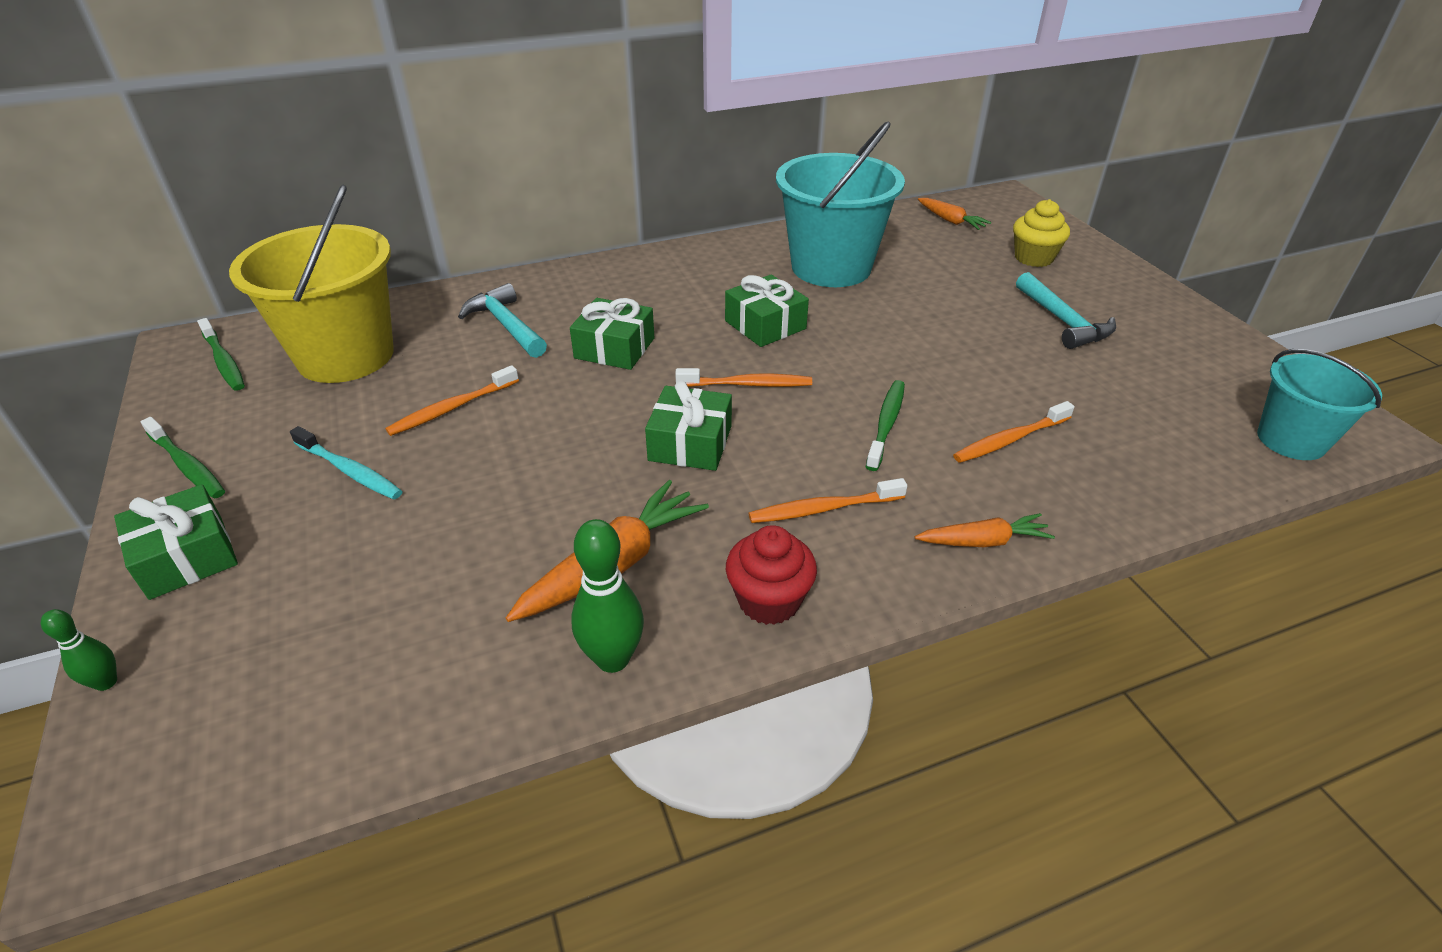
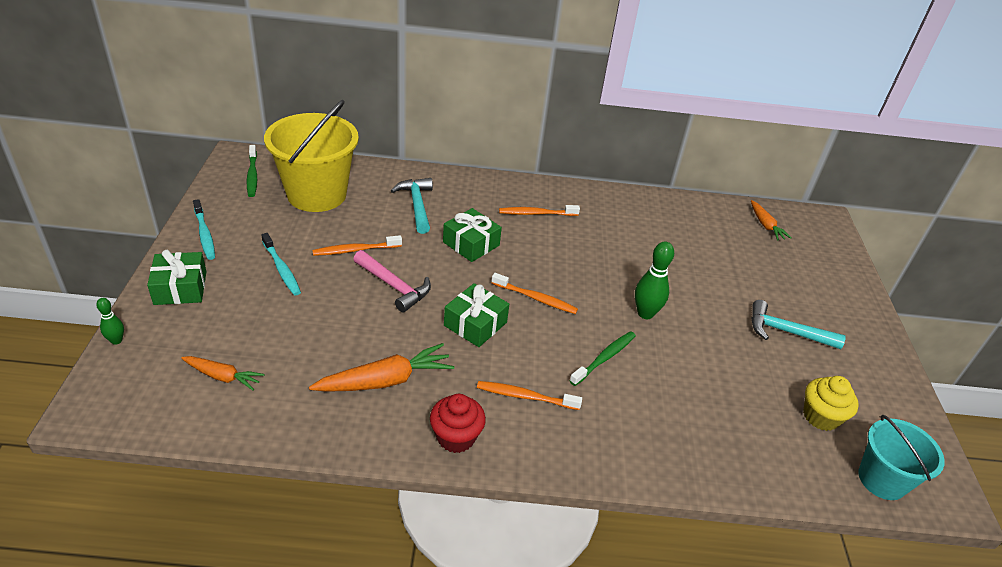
camera: 20 degrees right, 0 degrees up
green toothbrush [140,417,225,499] -> turquoise toothbrush [193,199,215,260]
green bowling pin [571,519,644,673] -> green bowling pin moved to [635,241,674,319]
green gift [725,275,809,347] -> none
turquoise bucket [776,121,905,287] -> none
orange carrot [915,513,1055,547] -> orange carrot moved to [181,356,265,390]
orange toothbrush [953,401,1075,463] -> orange toothbrush moved to [499,205,580,216]
yellow cupcake [1013,199,1070,267] -> yellow cupcake moved to [803,376,859,431]
turquoise hammer [1016,272,1116,349] -> turquoise hammer turned 105 degrees clockwise [751,300,846,349]
none -> pink hammer [353,250,431,313]

